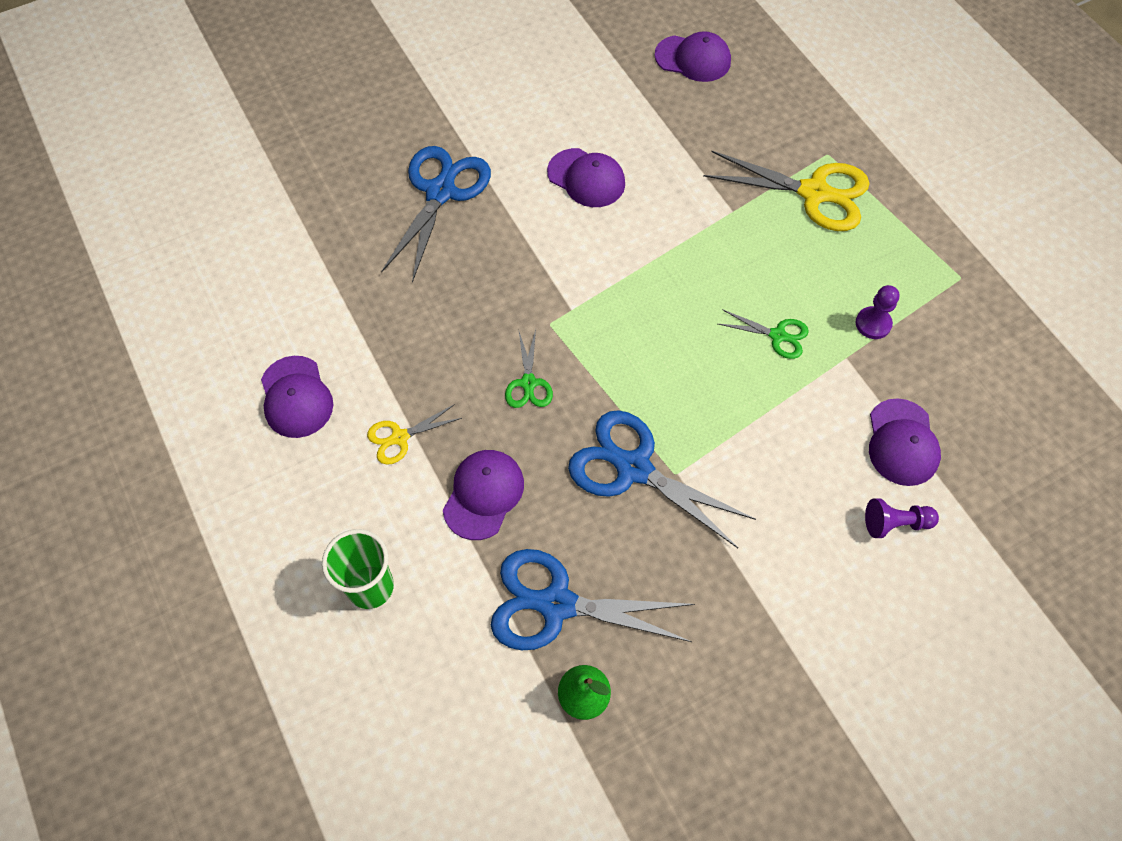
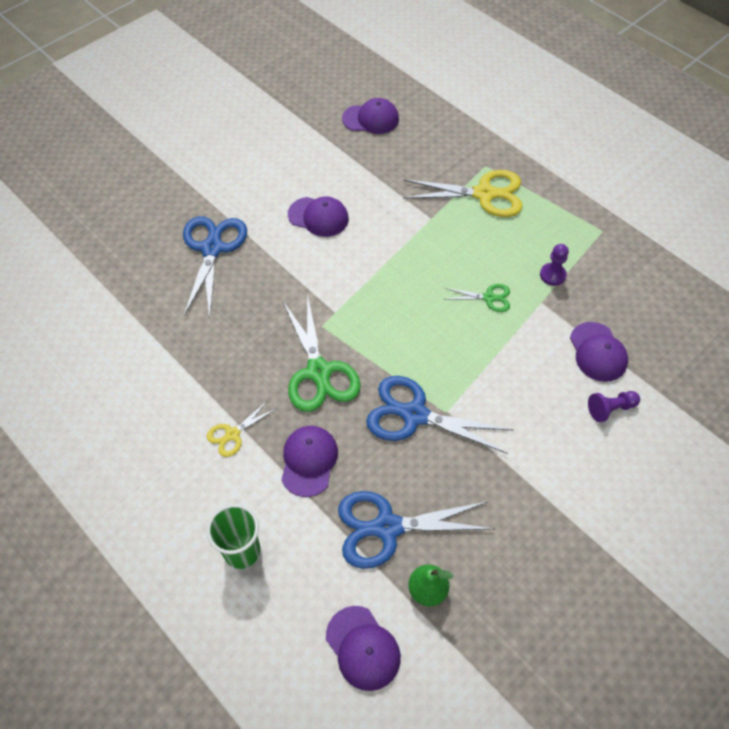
camera: 15 degrees left, 5 degrees down
purple cap [261,356,333,438] -> purple cap moved to [326,606,401,691]
green scissors [505,329,553,408] -> green scissors [283,294,361,412], size x1.96

